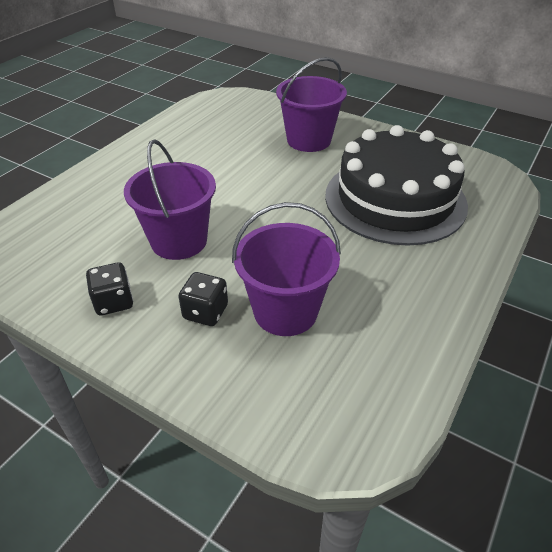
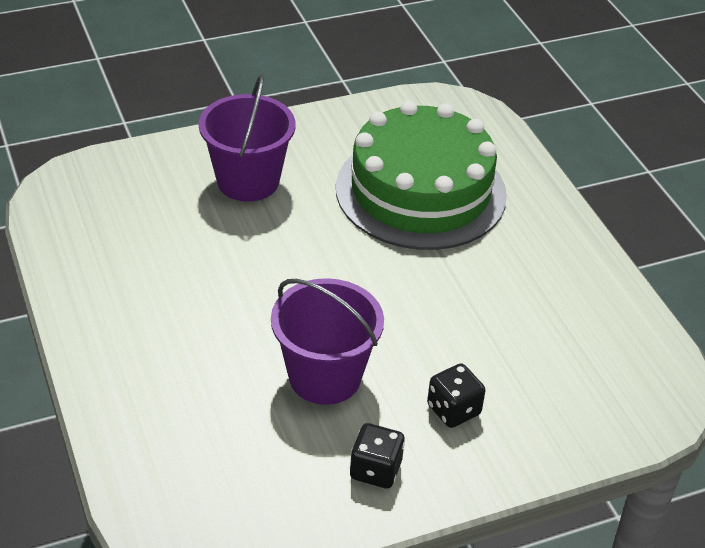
camera: 55 degrees left, 0 degrees up
purple bucket [232,202,341,336] -> none
black cake [325,125,468,246] -> green cake [336,101,507,250]

